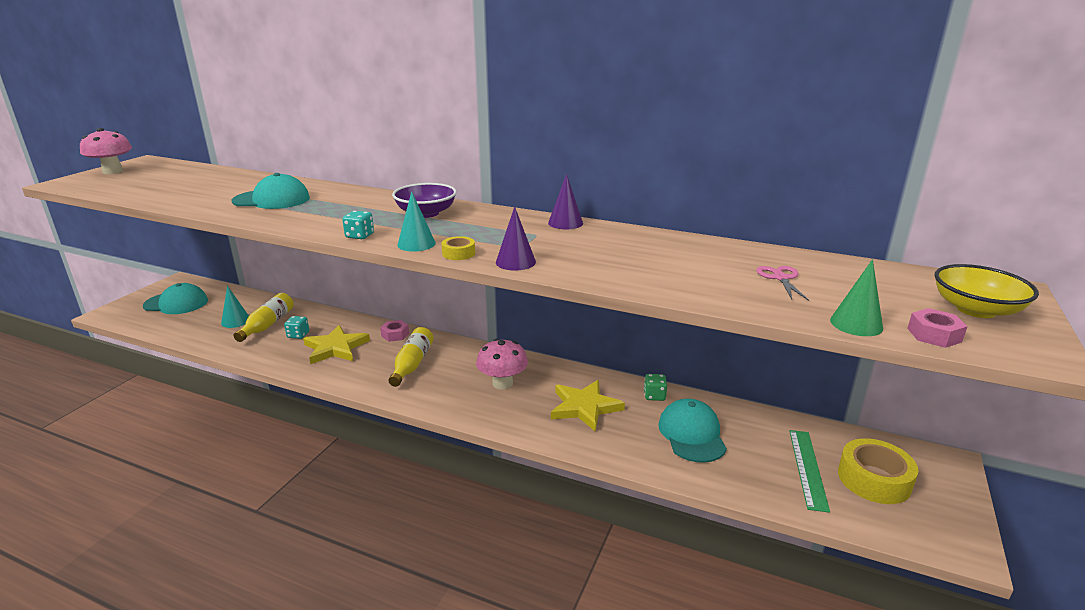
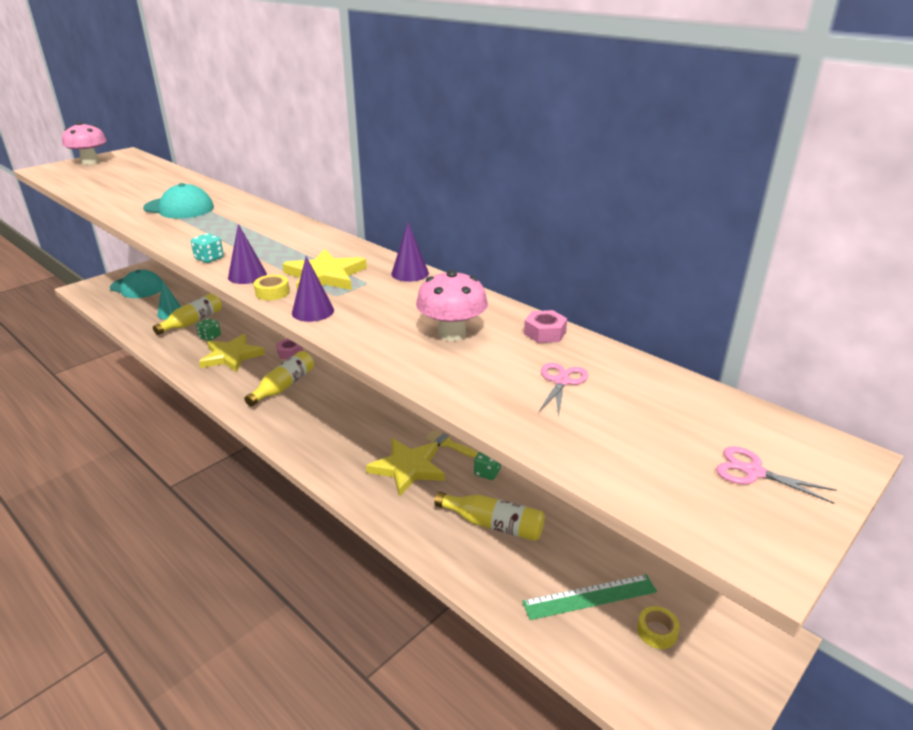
camera: 20 degrees right, 5 degrees up
turquoise dice [284,316,309,339] -> green dice [196,318,221,341]
purple bowl [392,183,457,218] -> none
turquoise cone [397,191,436,252] -> purple cone [228,224,267,284]
pink mushroom [476,339,528,390] -> pink mushroom moved to [416,270,488,341]
turquoise cap [658,399,727,463] -> yellow bottle [434,492,545,541]
green ruler [789,430,830,513] -> green ruler turned 45 degrees clockwise [522,574,657,620]
green cone [830,259,883,336] -> none
yellow tape [838,438,918,504] -> yellow tape [637,606,680,649], size x0.49
pink nut [907,308,968,348] -> pink nut moved to [524,310,567,343]
yellow bowl [934,264,1039,318] -> pink scissors [716,446,837,504]
none -> yellow star [282,249,367,290]
none -> yellow brush [425,430,477,457]

